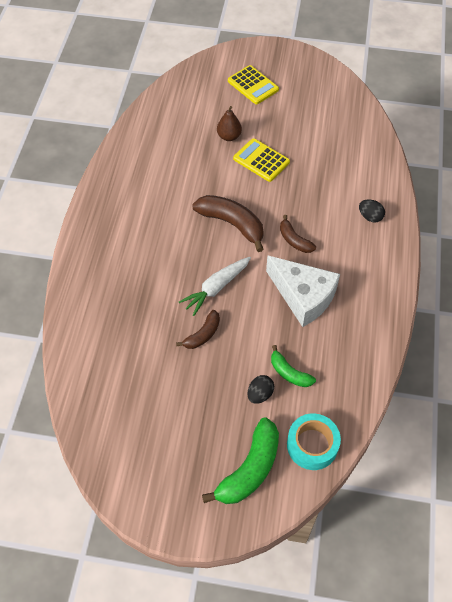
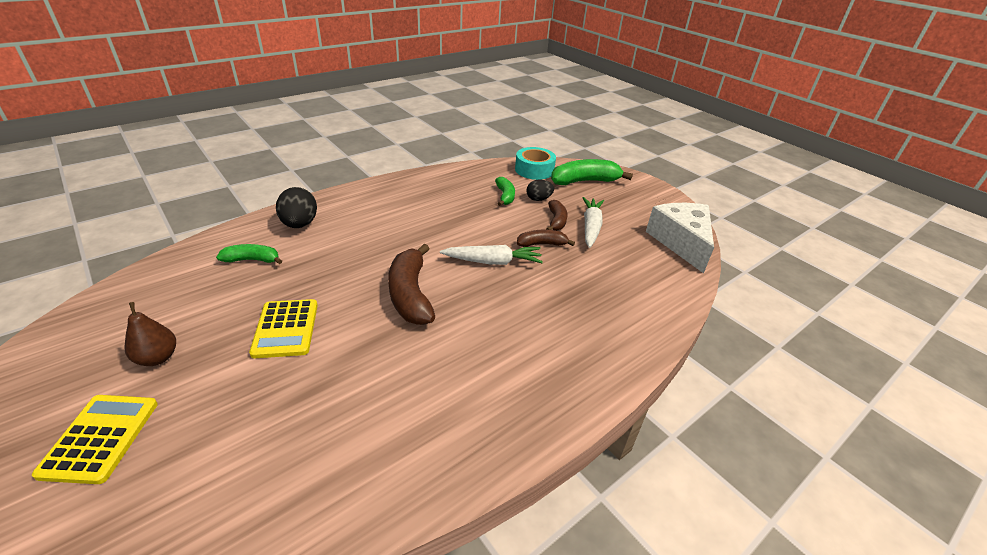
camera: 140 degrees left, 20 degrees down
brown pear [217,106,242,141] -> brown pear moved to [124,302,176,366]
white cheese [266,255,340,327] -> white cheese moved to [646,203,714,273]
brown banana [280,215,316,253] -> brown banana moved to [546,200,567,231]
black egg [359,199,385,223] -> black egg [276,187,317,228], size x1.59
none -> green banana [216,244,282,264]
none -> white carrot [582,197,604,248]

